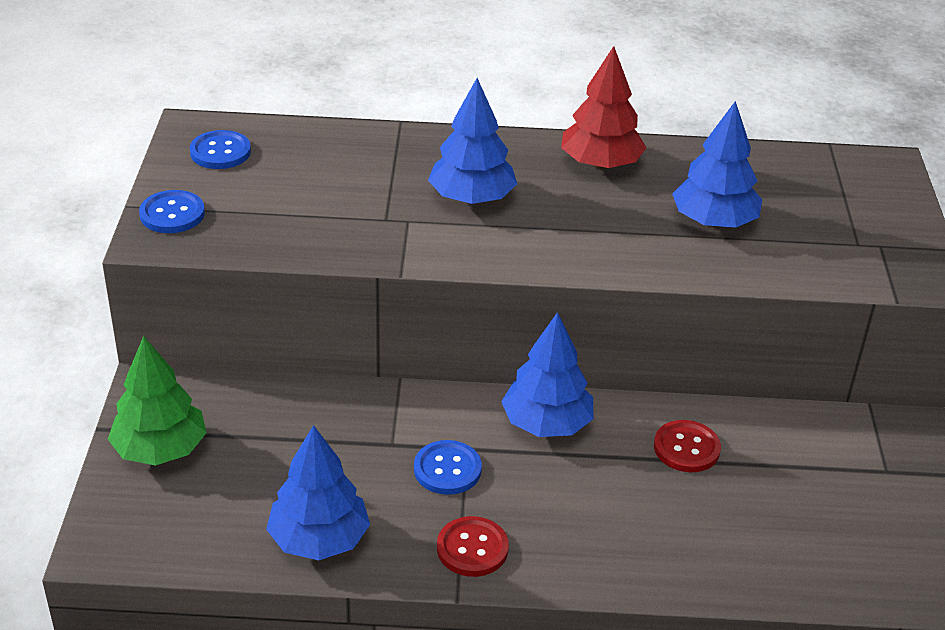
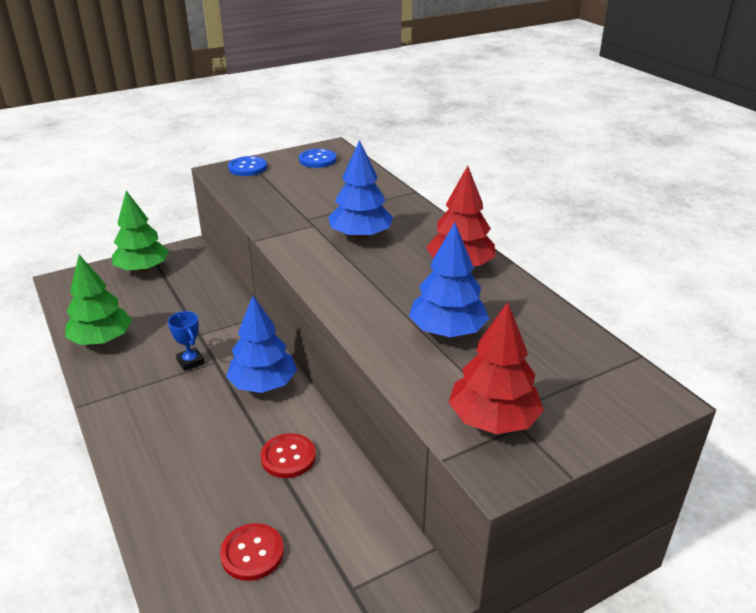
camera: 60 degrees right, 5 degrees down
blue tree [266,425,370,560] -> green tree [65,255,132,345]
blue button [414,440,482,495] -> blue trophy [168,311,205,371]
red button [437,516,509,577] -> red button moved to [220,523,284,581]
none -> red tree [449,302,544,434]

